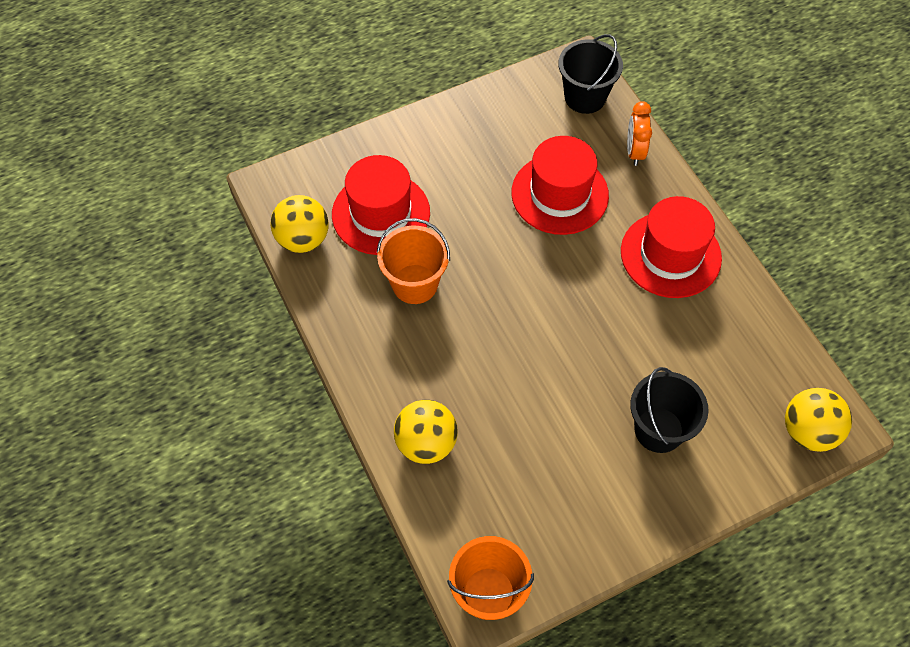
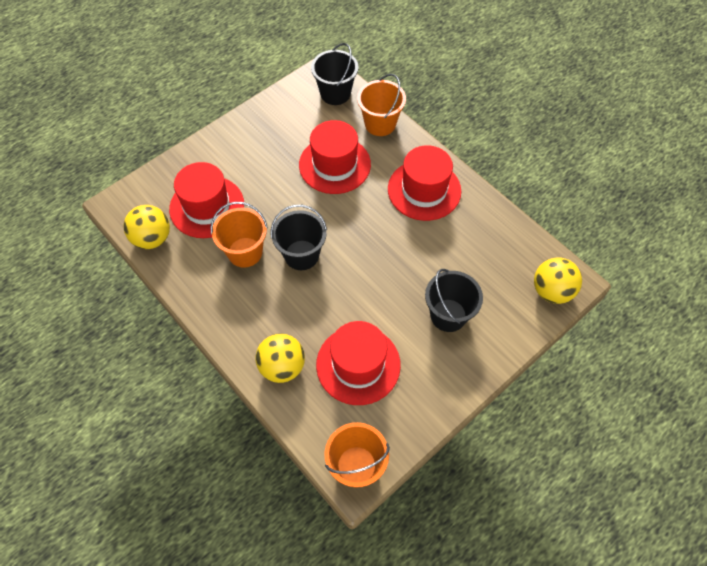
camera: 15 degrees left, 0 degrees up
orange clock [627,101,652,166] -> orange bucket [357,74,406,136]
none -> black bucket [270,205,327,270]
none -> red hat [316,321,401,405]

